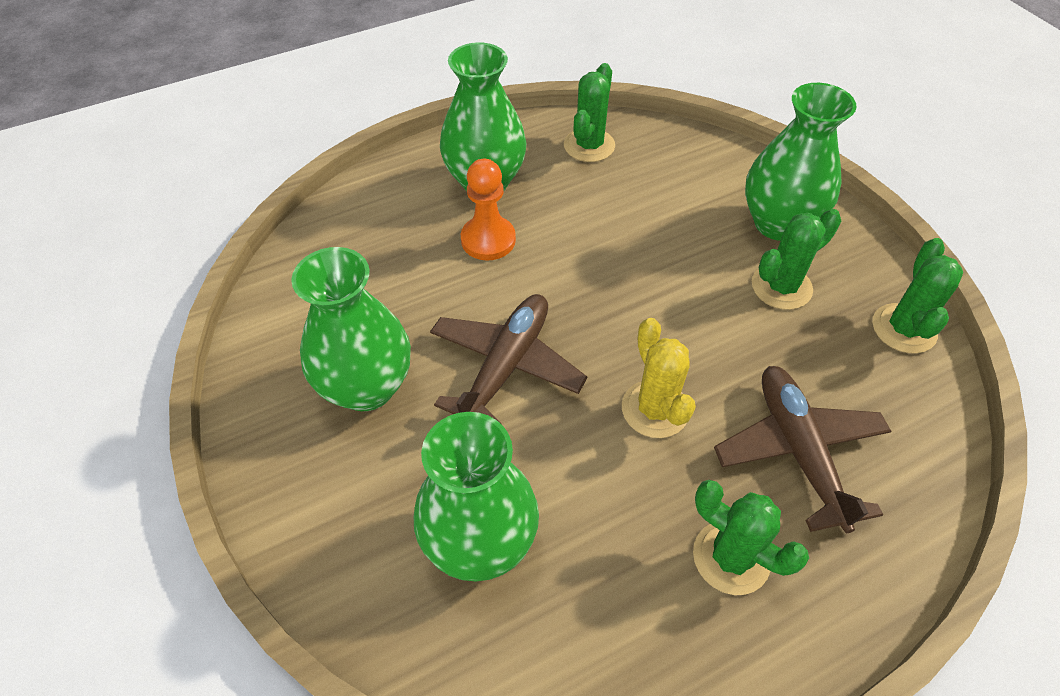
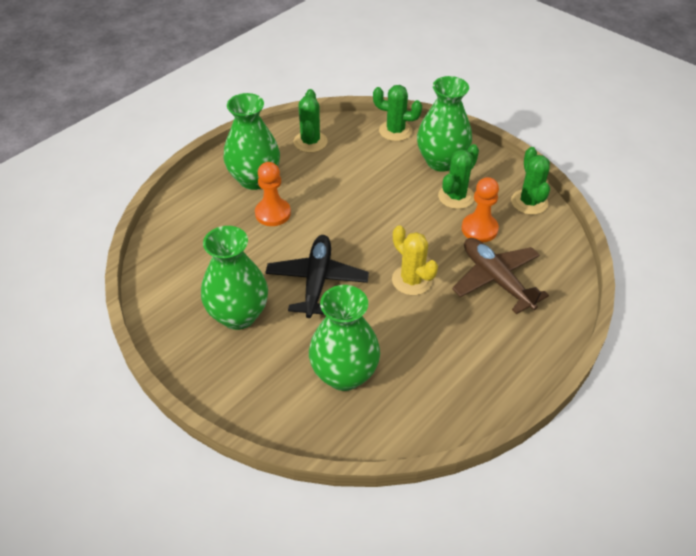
camera: 20 degrees left, 5 degrees down
brown plane [430,294,587,424] -> black plane [265,235,369,318]
green cactus [693,480,809,595] -> green cactus moved to [373,85,422,141]
none -> orange pawn [462,177,499,242]

